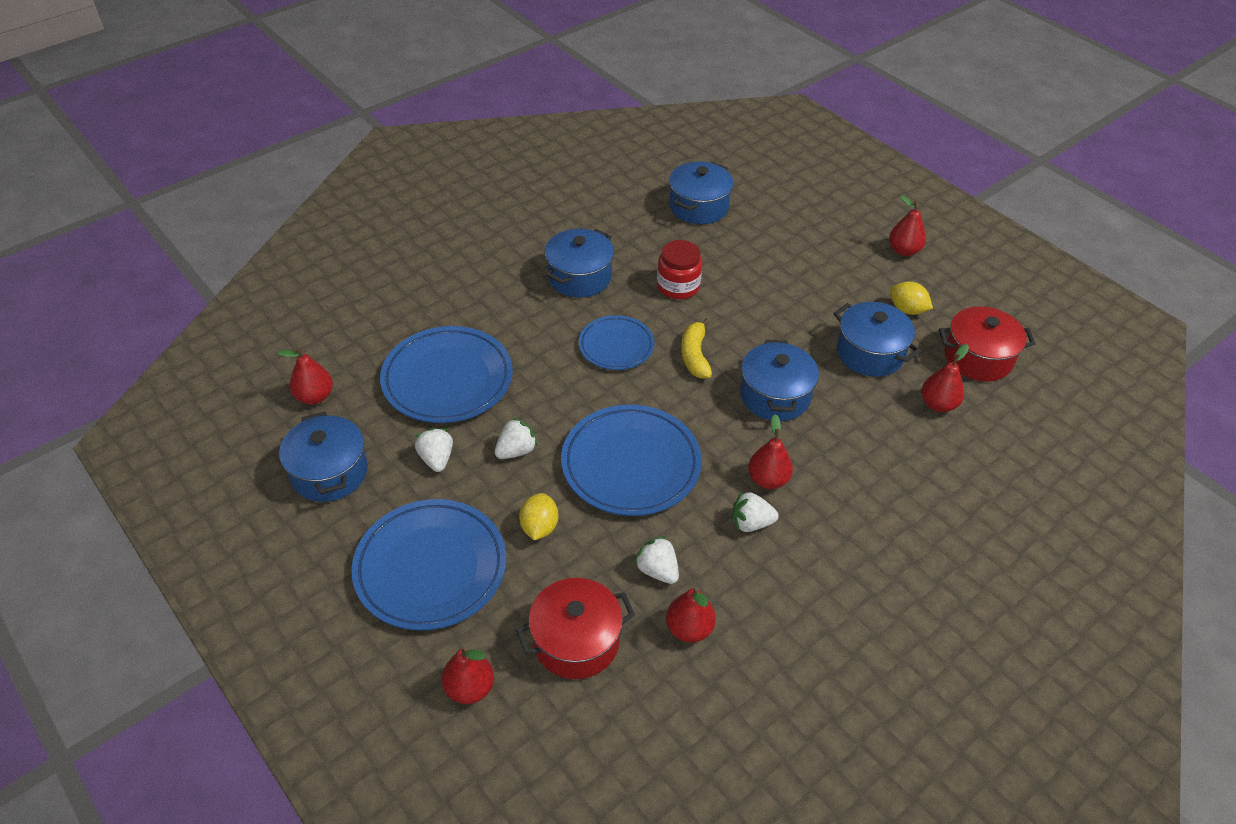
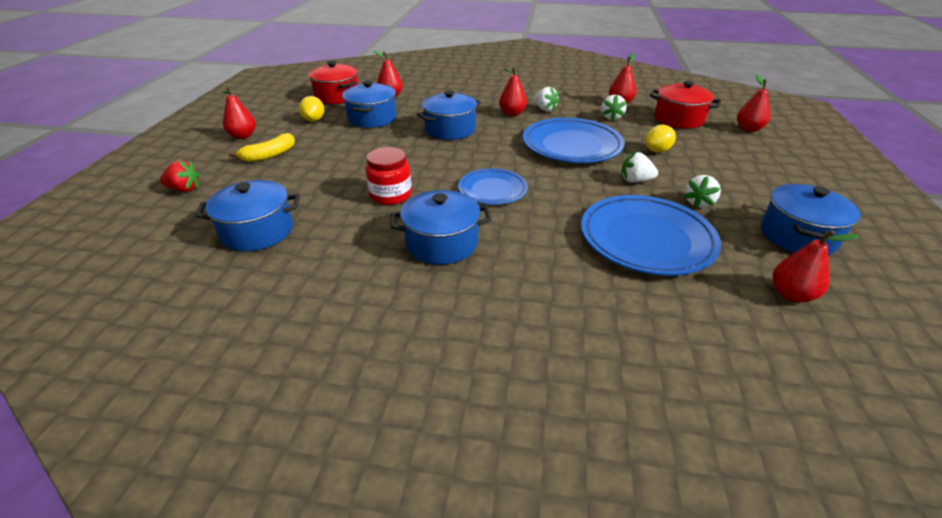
camera: 130 degrees left, 10 degrees down
blue plate [352,499,506,631] -> none
yellow banana [681,318,712,379] -> yellow banana moved to [229,133,295,162]
none -> red strawberry [160,160,200,192]

